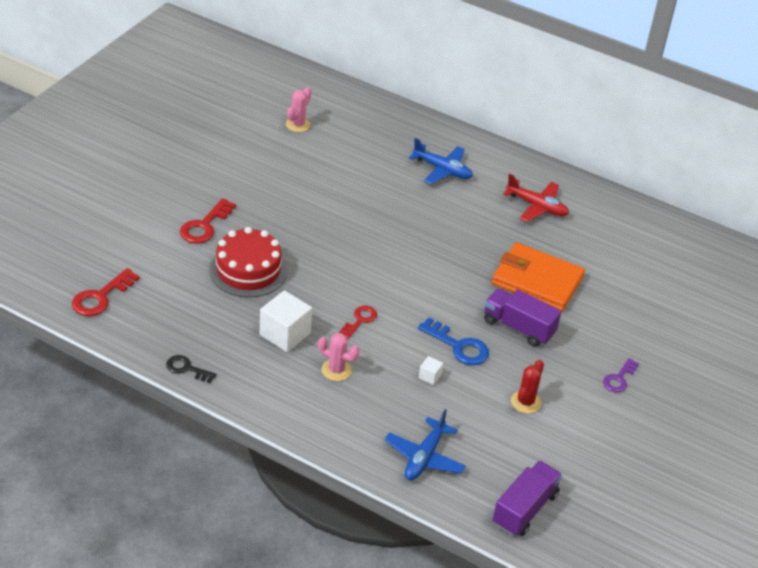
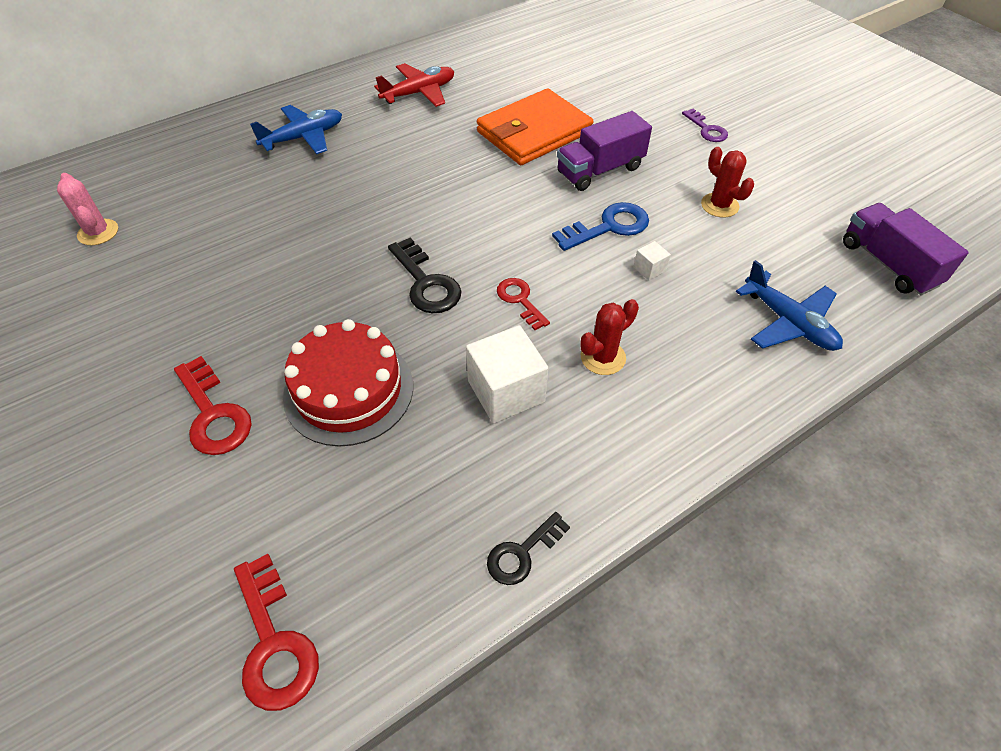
camera: 60 degrees left, 10 degrees up
pink cactus [318,333,359,381] -> red cactus [580,299,639,375]
none -> black key [388,238,461,313]

